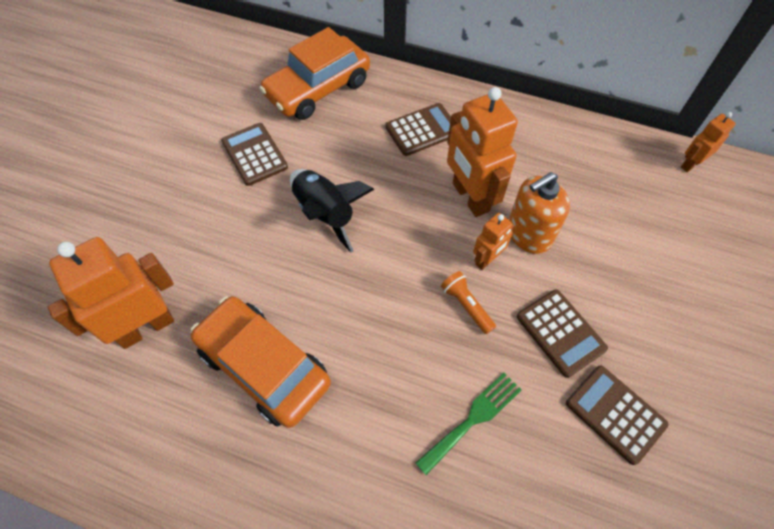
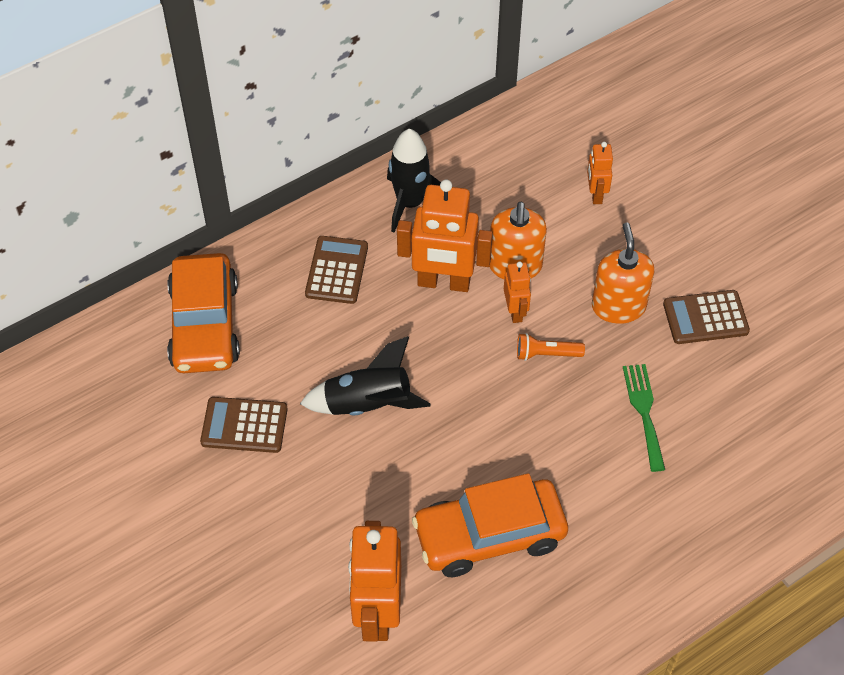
camera: 55 degrees left, 5 degrees down
brown calculator [517,289,608,378] -> orange soap dispenser [592,223,654,324]
orange robot [681,112,736,172] -> orange robot moved to [587,142,613,204]
none -> black rocket [387,129,441,232]

